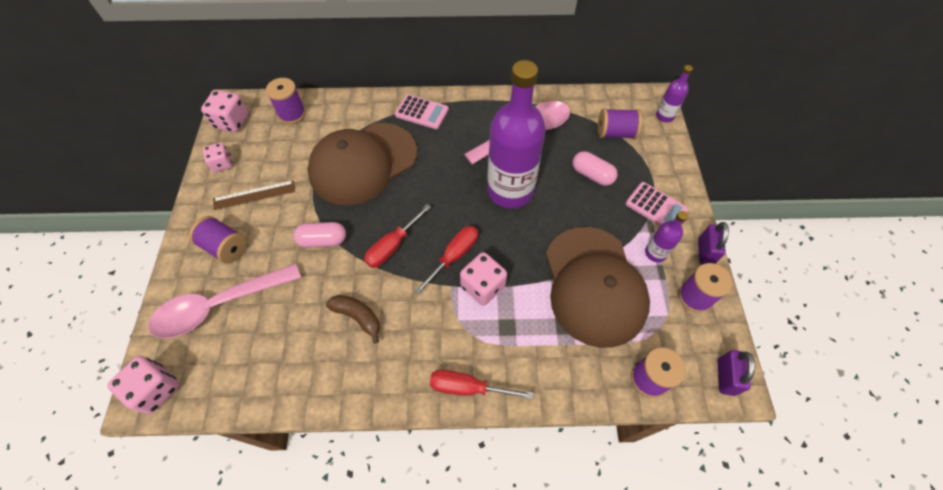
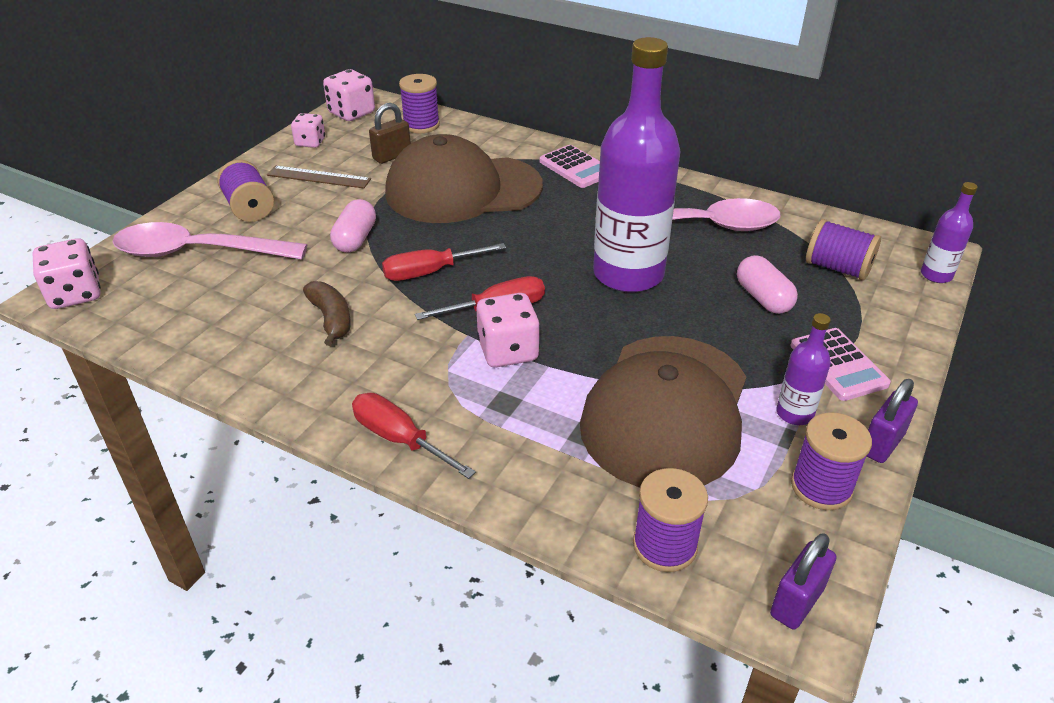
camera: 30 degrees right, 20 degrees down
pink capsule [293,222,346,248] -> pink capsule turned 75 degrees clockwise [330,199,376,253]
none -> brown padlock [369,103,411,164]

